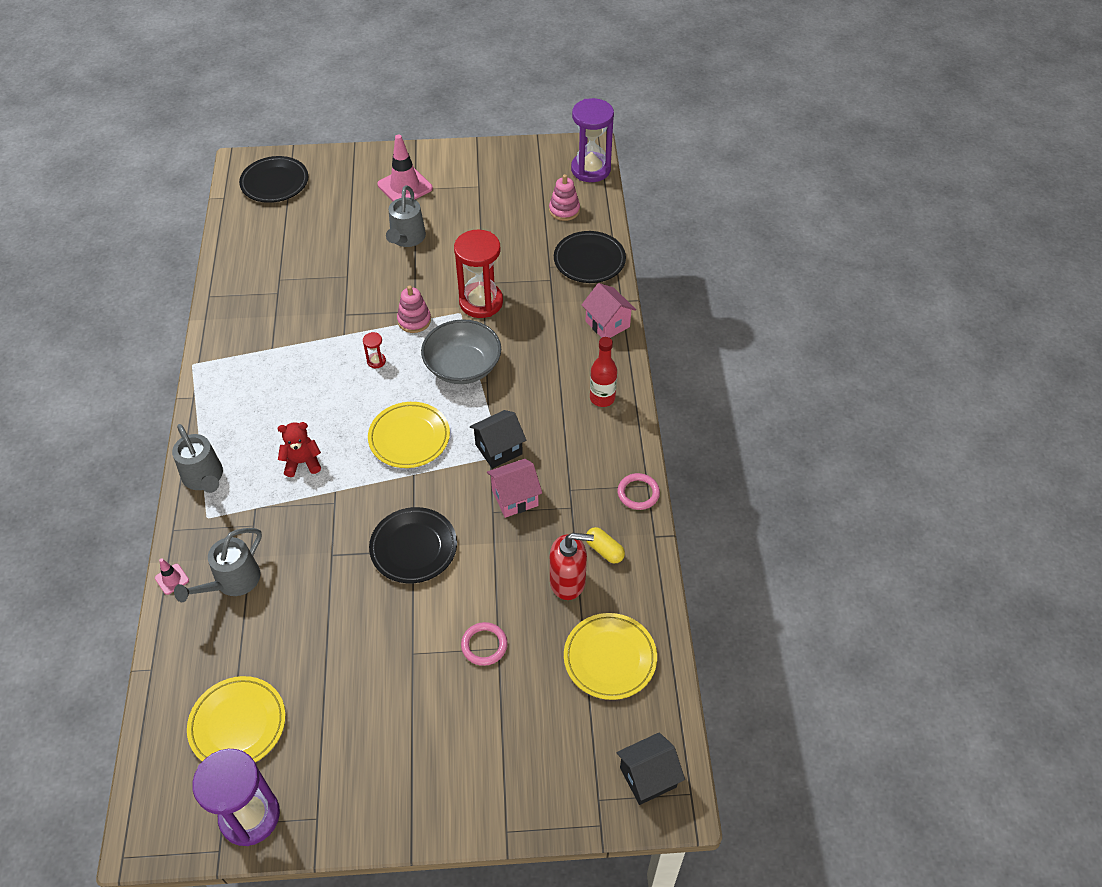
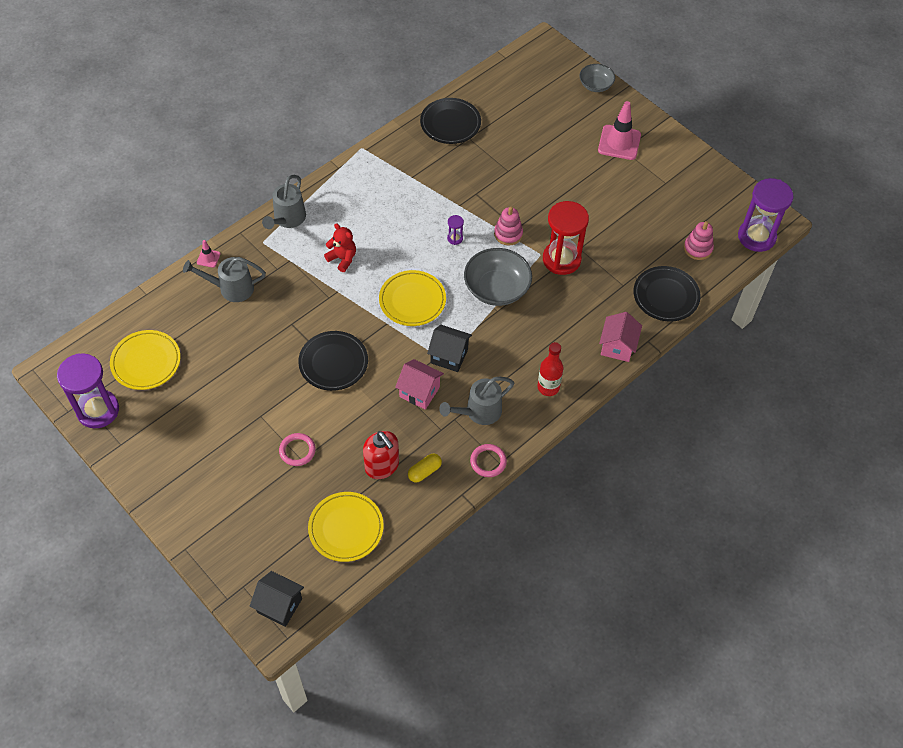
camera: 50 degrees right, 5 degrees up
black plate [239,156,308,203] -> black plate moved to [420,98,481,144]
red hourglass [363,332,386,368] -> purple hourglass [447,215,464,245]
grey watering can [386,185,426,247] -> grey watering can moved to [439,377,514,425]
yellow capsule [586,527,625,564] -> yellow capsule turned 45 degrees clockwise [408,453,442,483]
none -> grey bowl [579,64,615,92]

